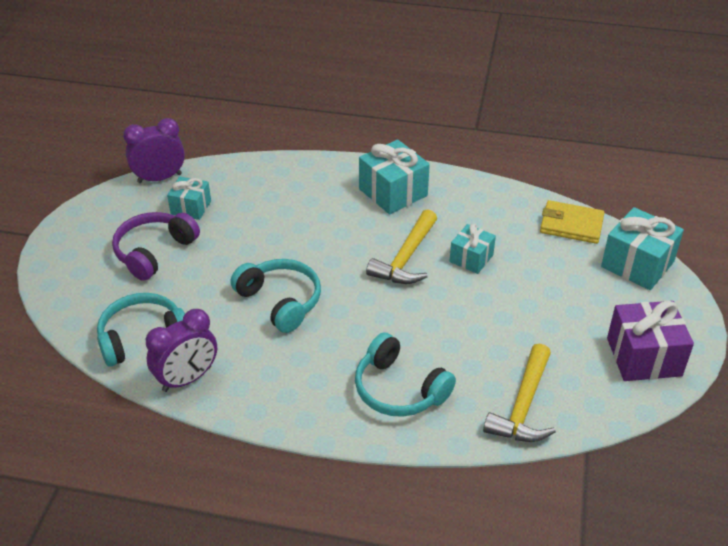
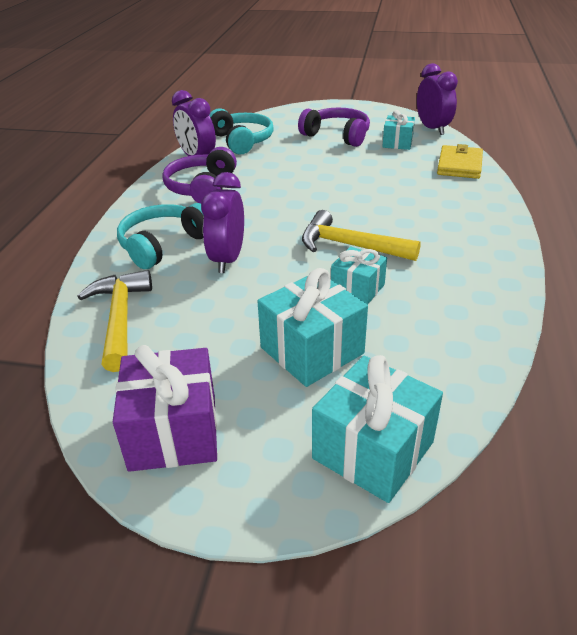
camera: 90 degrees right, 5 degrees down
turquoise headphones [230,259,321,333] -> none
turquoise gift [359,140,430,214] -> turquoise gift moved to [257,268,368,387]
yellow hammer [483,343,556,442] -> yellow hammer turned 60 degrees clockwise [77,270,152,372]
yellow wallet [540,200,605,244] -> yellow wallet moved to [437,144,483,179]
none -> purple headphones [162,147,237,203]
none -> purple clock [201,172,244,273]

